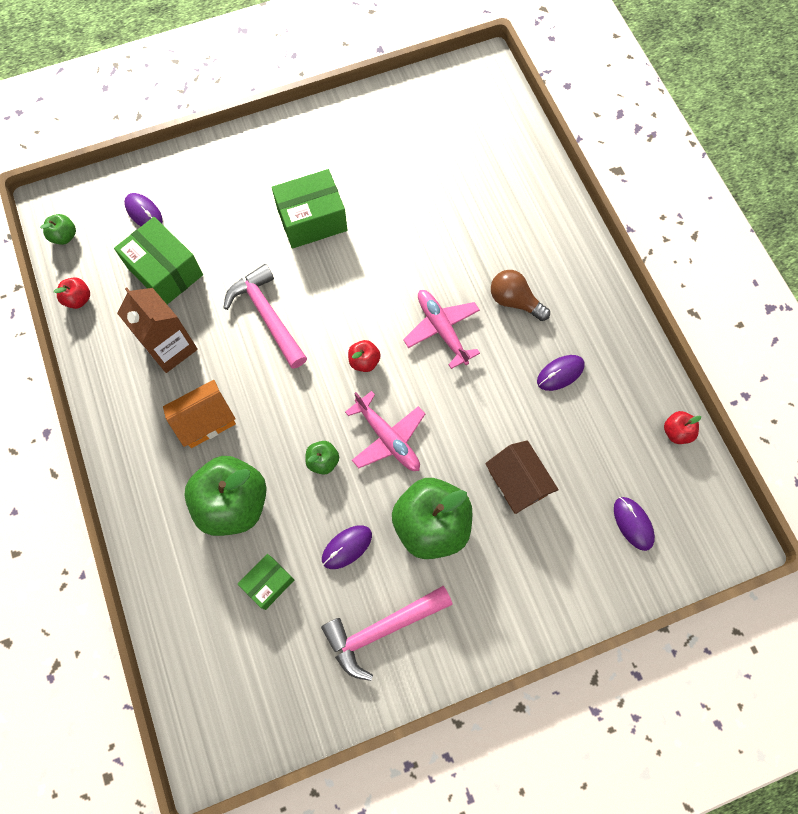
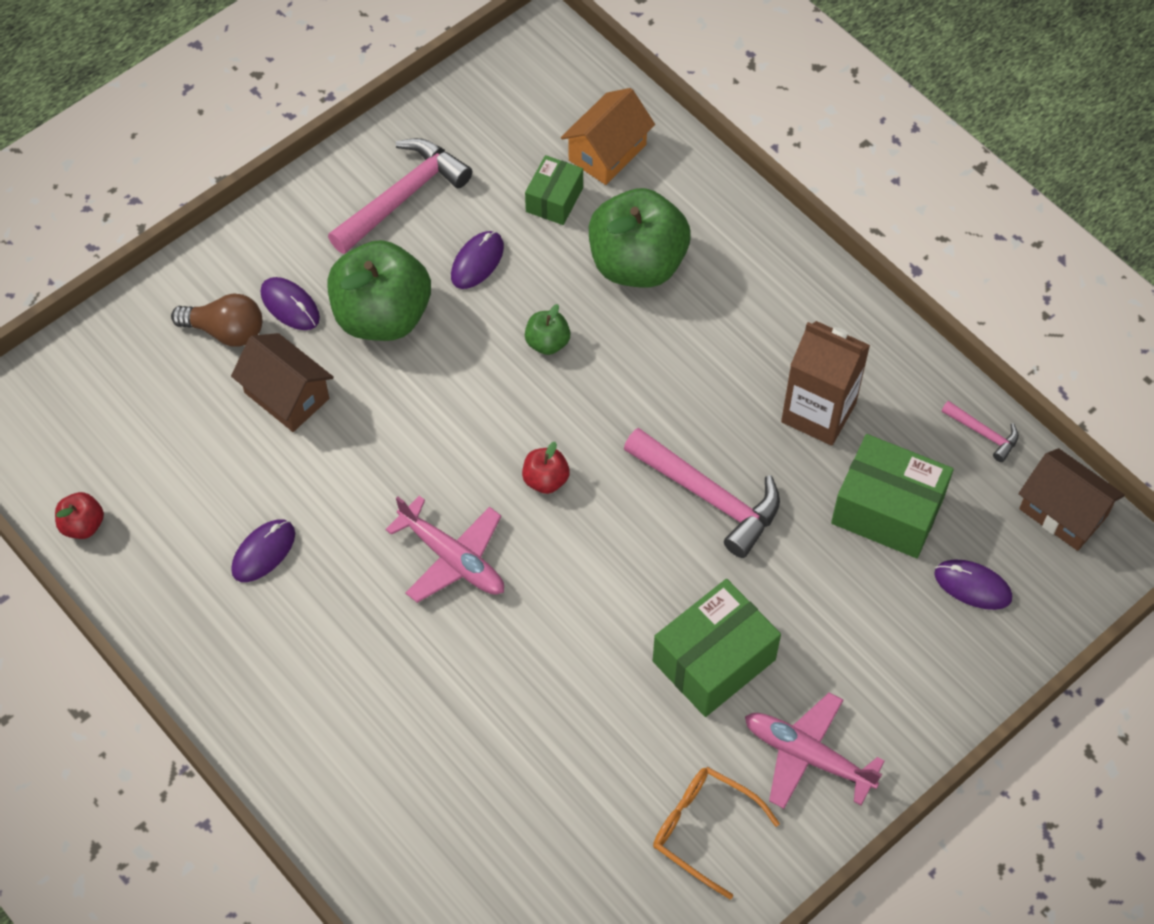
camera: 160 degrees right, 10 degrees down
green apple [40,214,76,245] -> brown house [1019,448,1125,551]
red apple [54,277,90,309] -> pink hammer [941,401,1019,462]
orange house [163,380,236,448] -> orange house moved to [561,88,655,185]
pink plane [345,391,425,471] -> pink plane moved to [745,692,885,809]
brown light bulb [491,270,550,321] -> brown light bulb moved to [171,293,262,347]
purple mouse [614,497,655,551] -> purple mouse moved to [260,277,320,330]
none -> orange glasses [653,767,780,899]

